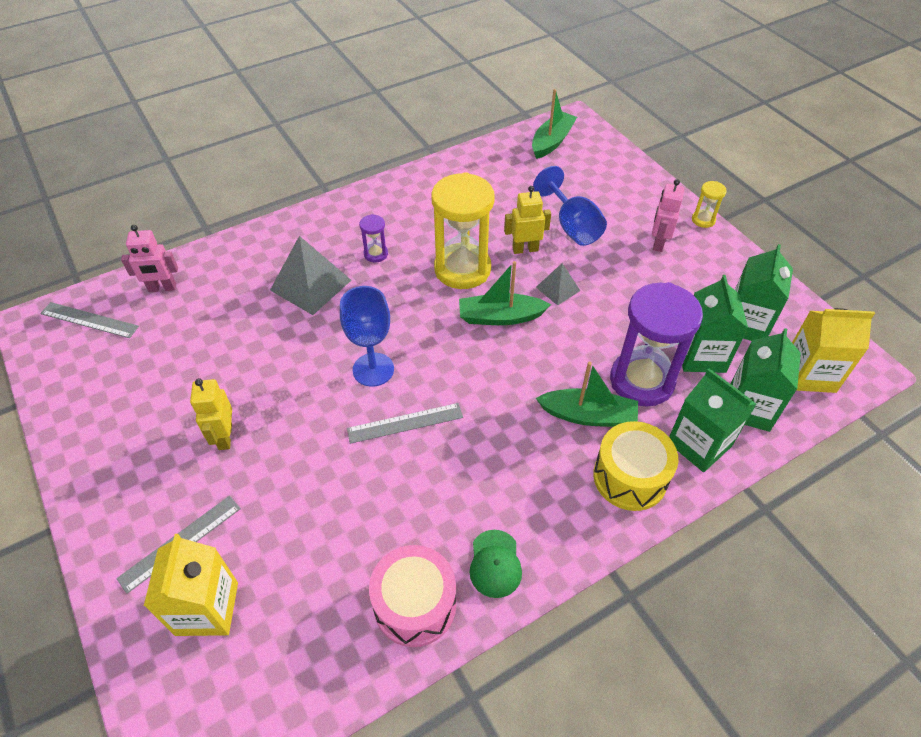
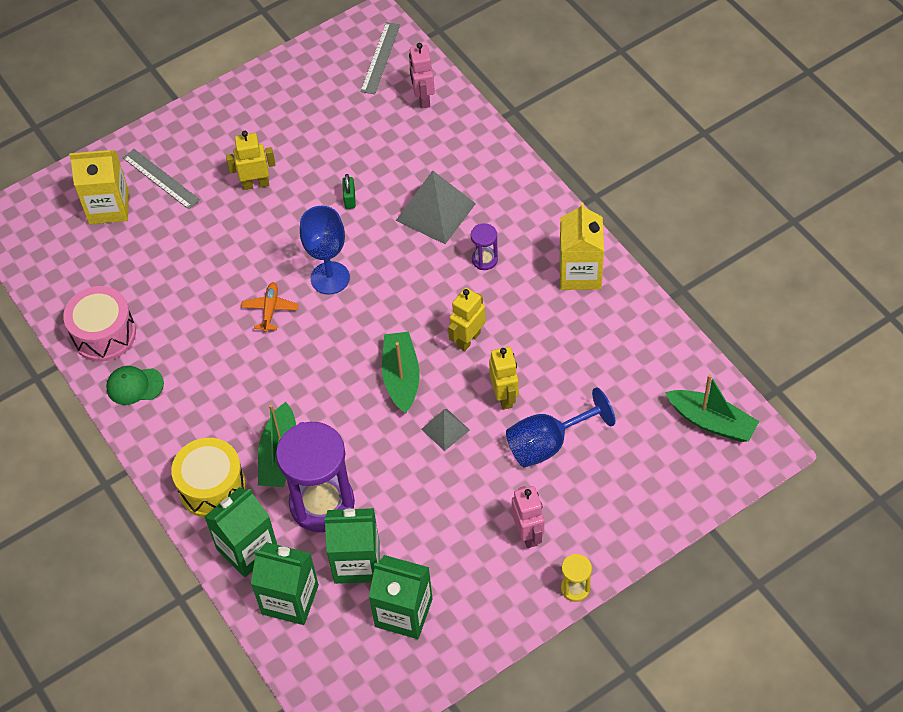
camera: 90 degrees right, 5 degrees up
grey ruler [347,403,463,444] -> orange plane [241,282,299,332]
yellow hourglass [432,172,495,289] -> yellow robot [448,288,486,351]
pink robot [652,179,684,252] -> pink robot turned 60 degrees clockwise [512,486,544,548]
yellow carton [792,308,875,393] -> yellow carton moved to [559,202,604,290]
none -> green padlock [342,174,356,209]

